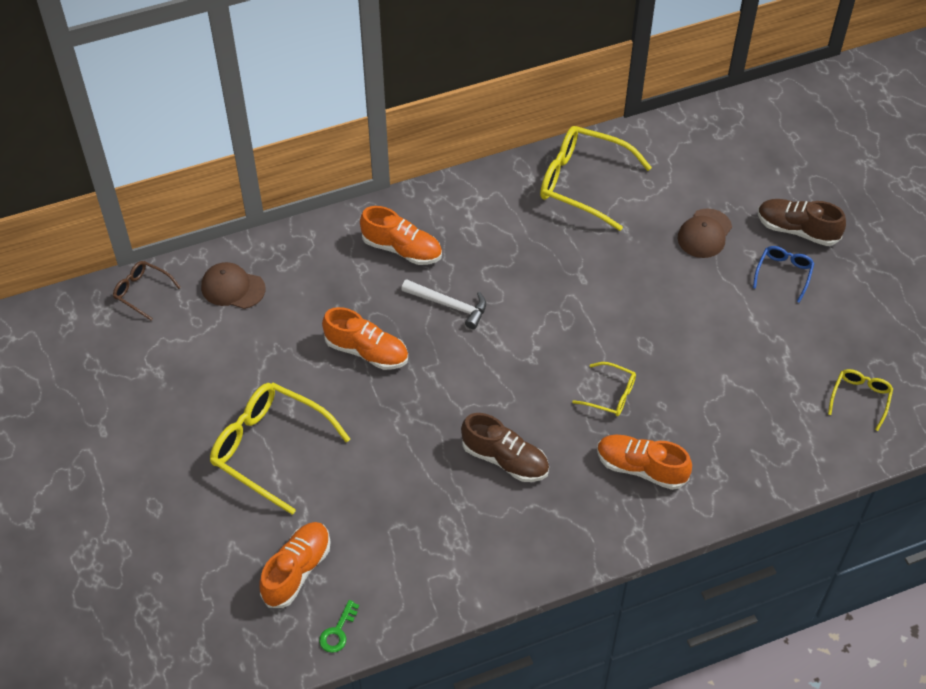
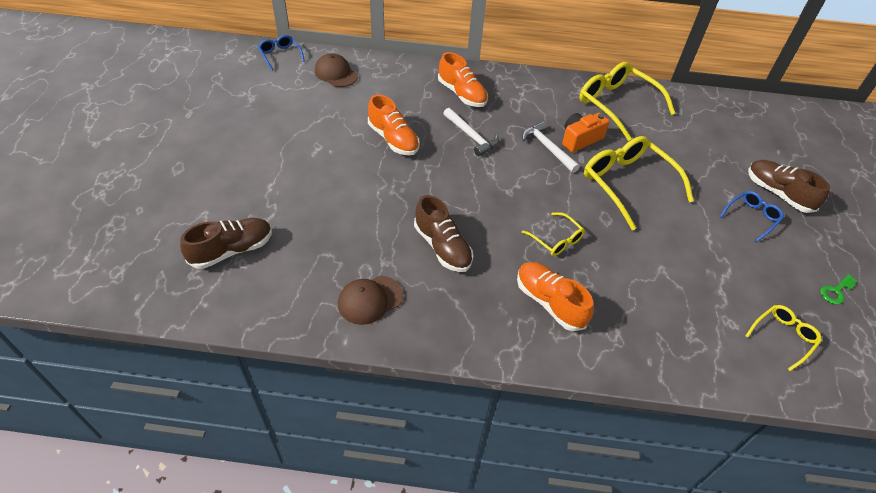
camera: 25 degrees right, 5 degrees down
brown glasses [113,261,181,321] -> blue glasses [258,35,305,71]
yellow glasses [210,383,350,515] -> yellow glasses moved to [584,136,694,230]
orange shoe [260,522,331,608] -> brown shoe [180,218,272,269]
green key [319,600,359,653] -> green key moved to [820,274,857,304]
brown cap [677,208,732,258] -> brown cap moved to [338,276,403,325]
none -> white hammer [522,121,580,173]
none -> orange camera [562,113,610,152]

